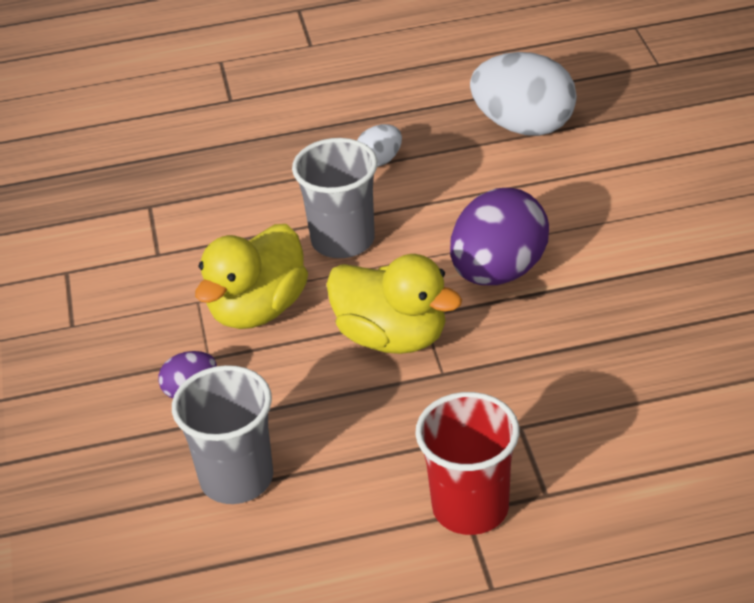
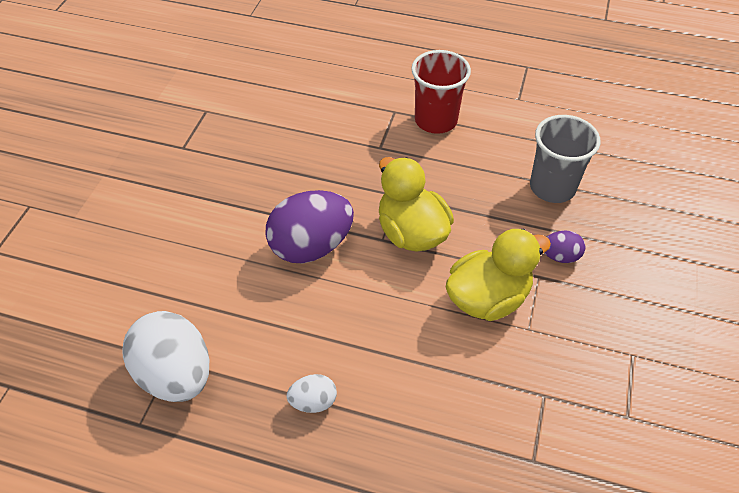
camera: 155 degrees left, 10 degrees up
grey cup [292,138,378,258] -> none

